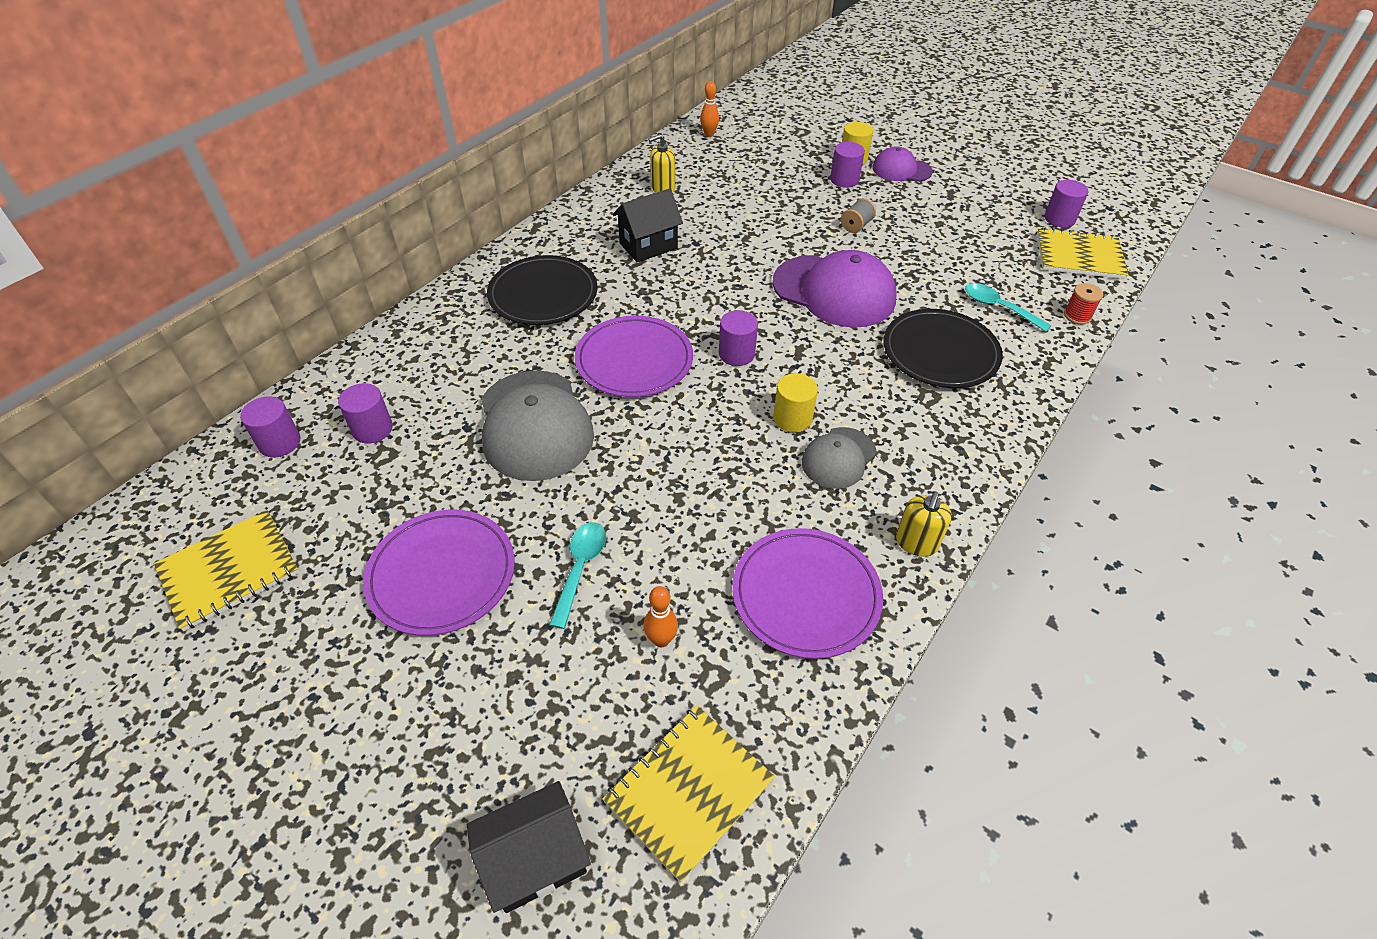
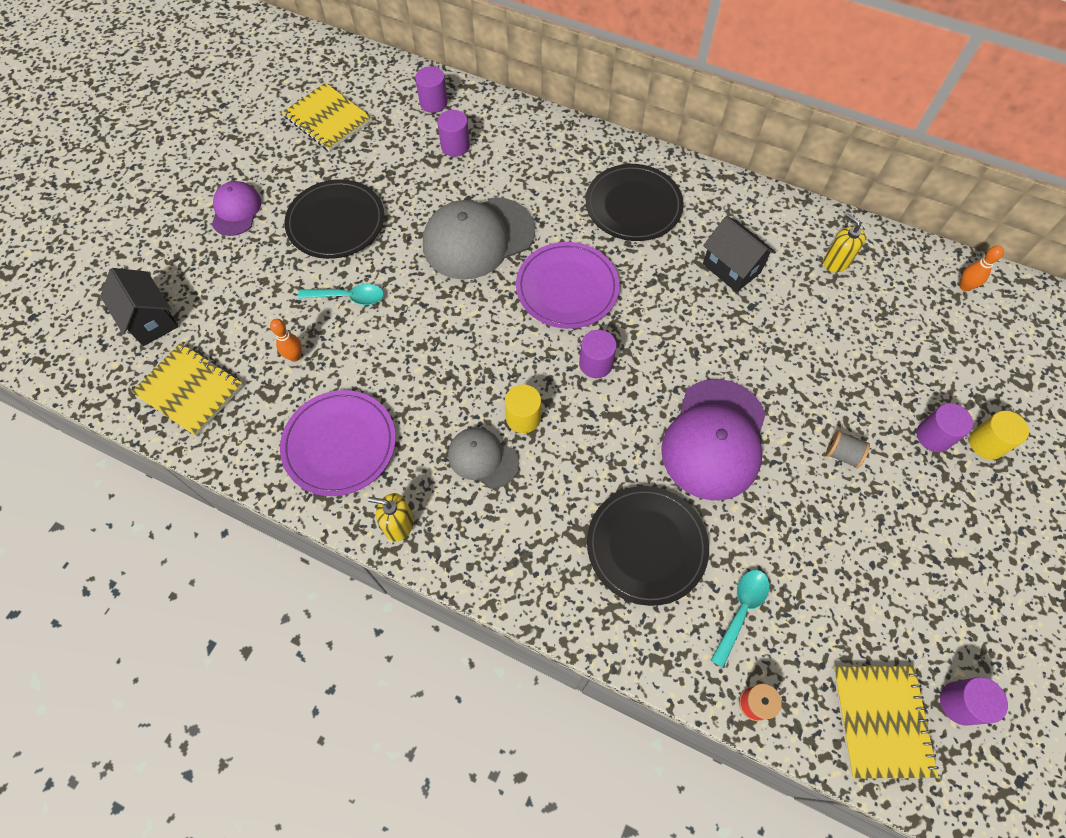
camera: 80 degrees right, 15 degrees up
purple plate [363,510,515,636] -> black plate [284,179,384,259]
purple cap [872,146,933,182] -> purple cap moved to [212,181,261,236]

